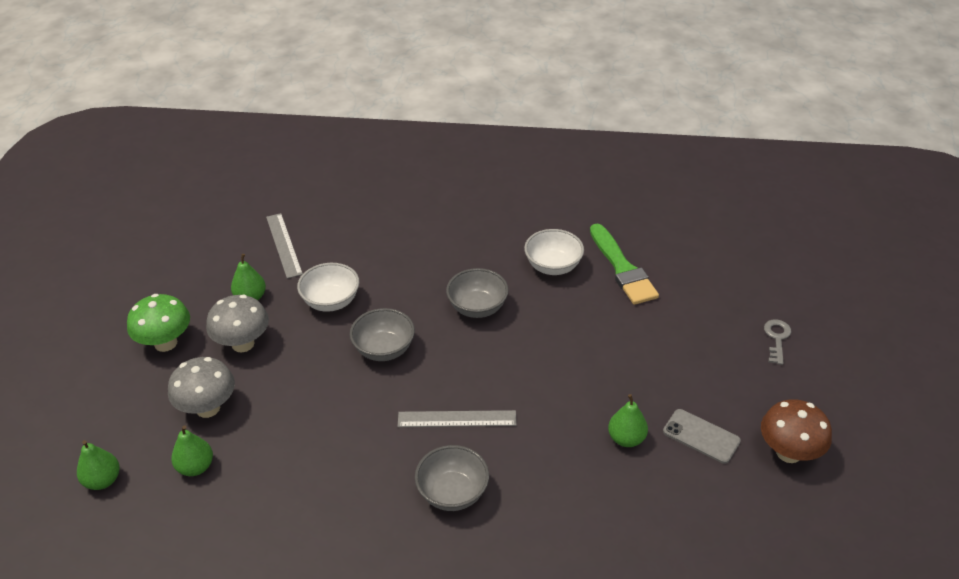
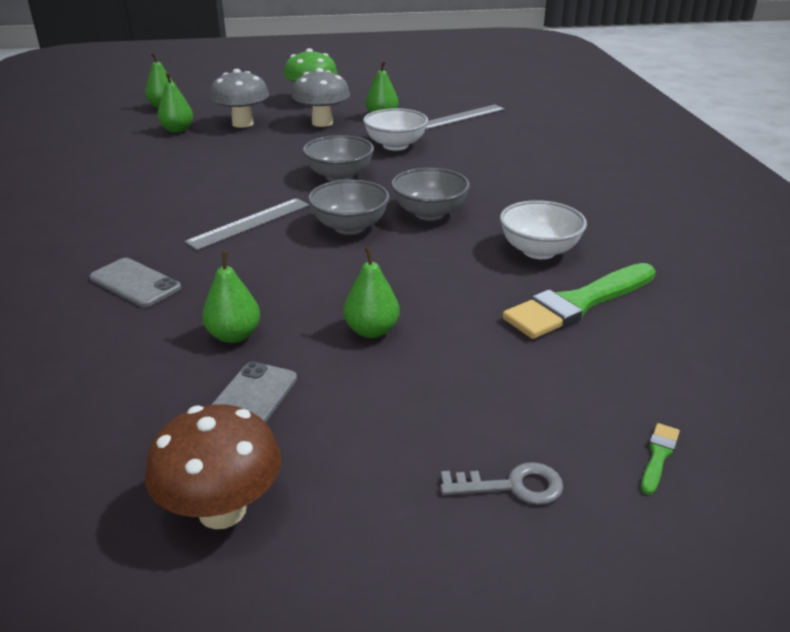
camera: 75 degrees right, 10 degrees down
grey ruler [398,410,517,427] -> grey ruler turned 60 degrees clockwise [184,198,309,250]
grey bowl [415,445,489,511] -> grey bowl moved to [308,180,390,235]
none -> grey phone [90,258,181,307]
none -> green pear [343,247,400,338]
none -> green brush [641,423,680,495]

